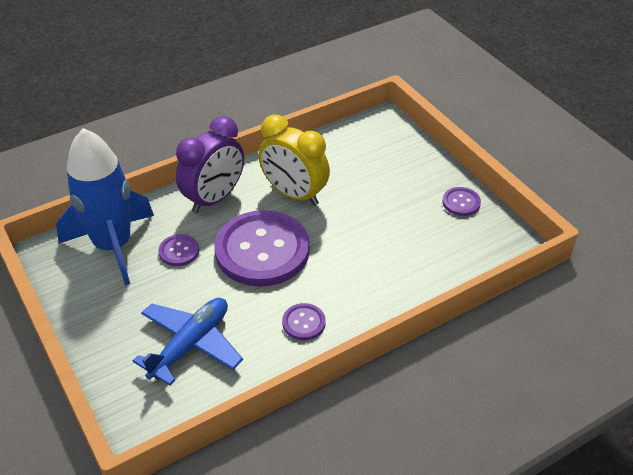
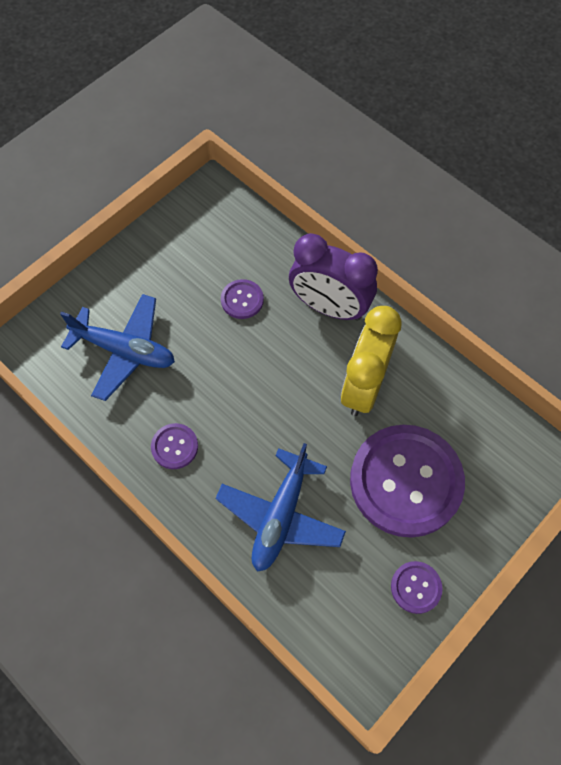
camera: 75 degrees right, 20 degrees up
blue rocket [56,128,154,286] -> none
purple button [214,210,310,287] -> purple button moved to [350,425,465,538]
none -> blue plane [215,443,346,572]

